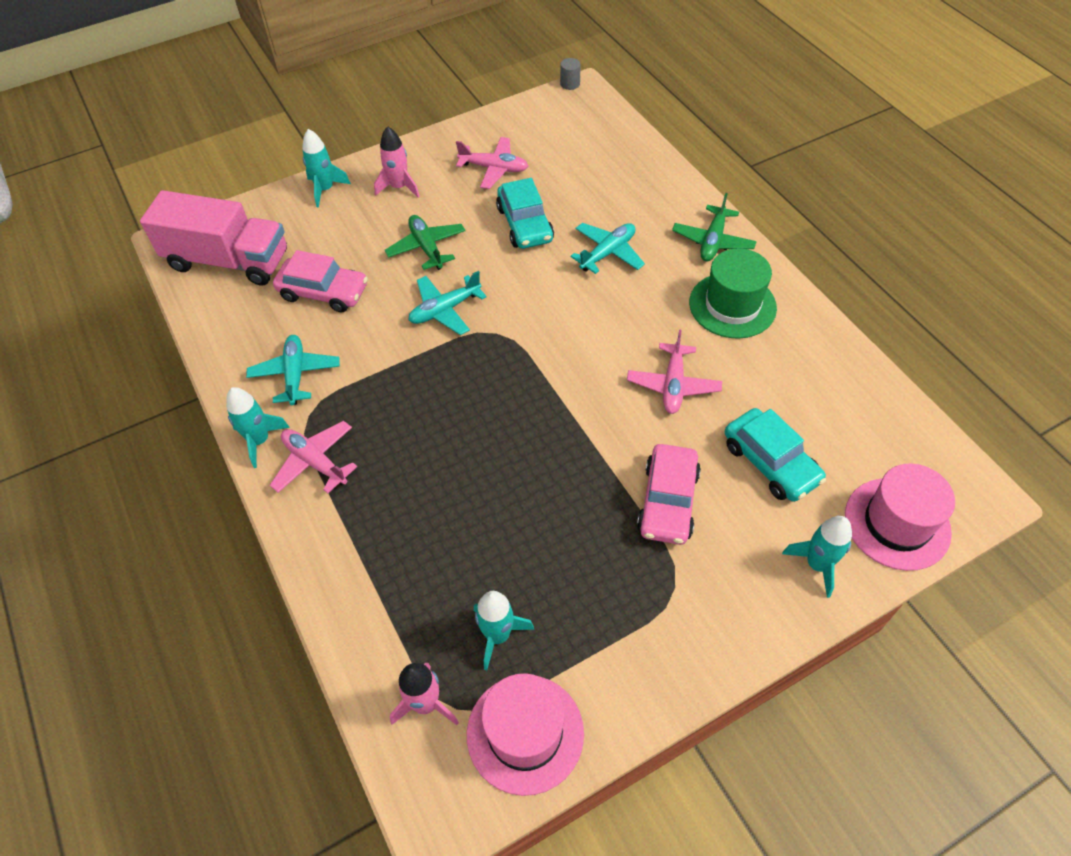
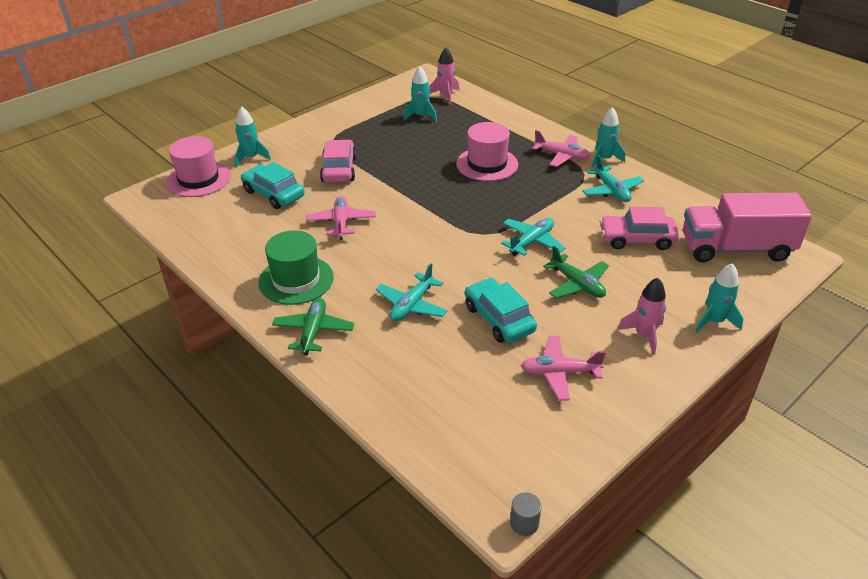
camera: 165 degrees right, 15 degrees down
pink hat [467,673,584,796] -> pink hat moved to [456,122,518,181]

